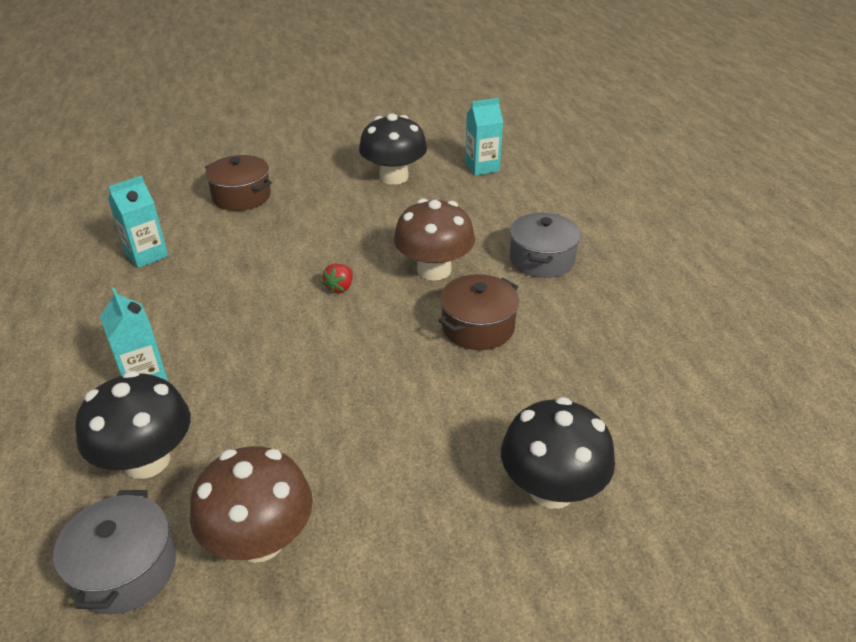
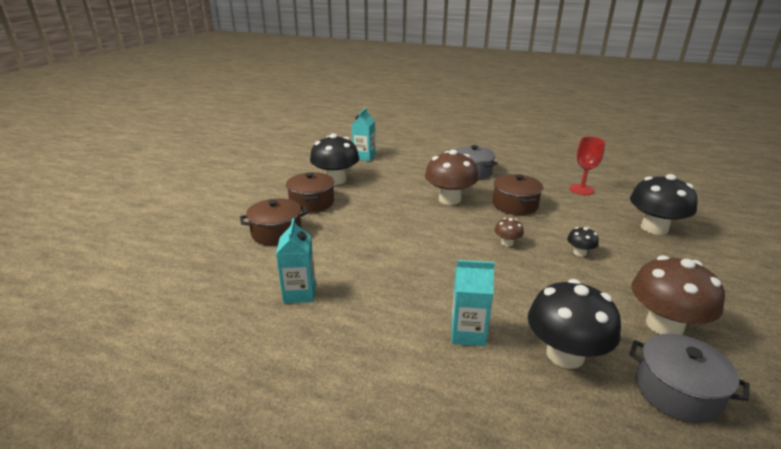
camera: 55 degrees left, 10 degrees down
red strawberry [322,264,353,294] -> none
none -> brown pot [286,172,334,213]
none -> brown mushroom [494,218,524,247]
none -> black mushroom [567,227,599,257]
none -> red goblet [569,137,605,195]

